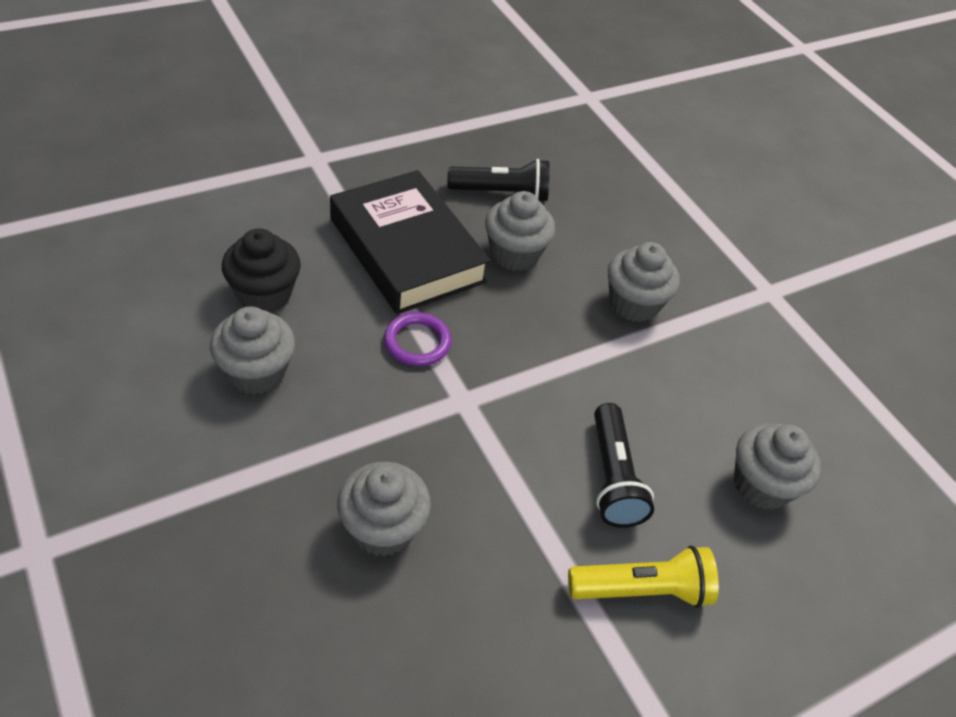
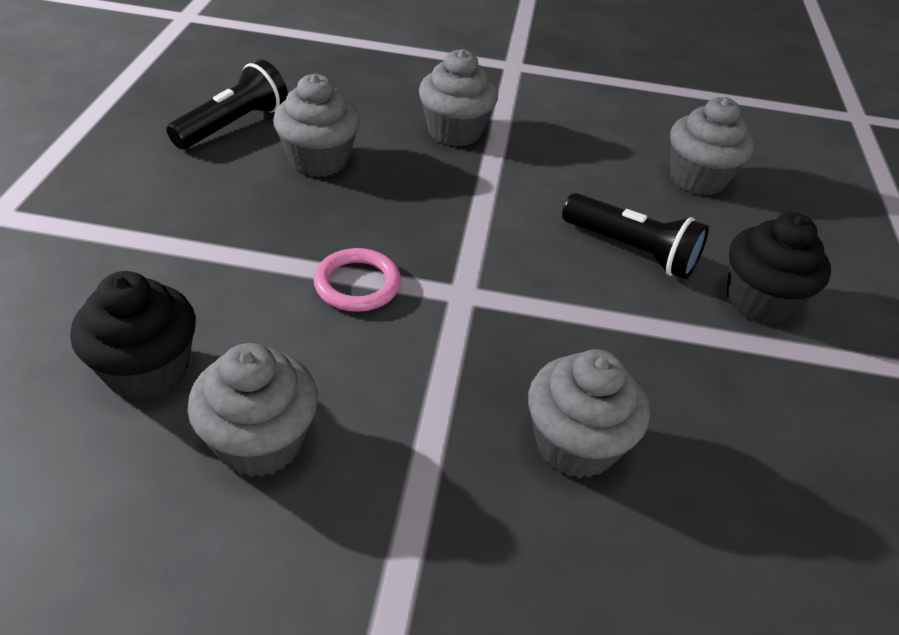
camera: 50 degrees left, 5 degrees down
black book [330,170,490,314] -> none
purple ring [384,312,451,366] -> pink ring [314,248,401,312]
yellow flashlight [568,546,719,608] -> black cupcake [727,213,831,324]

